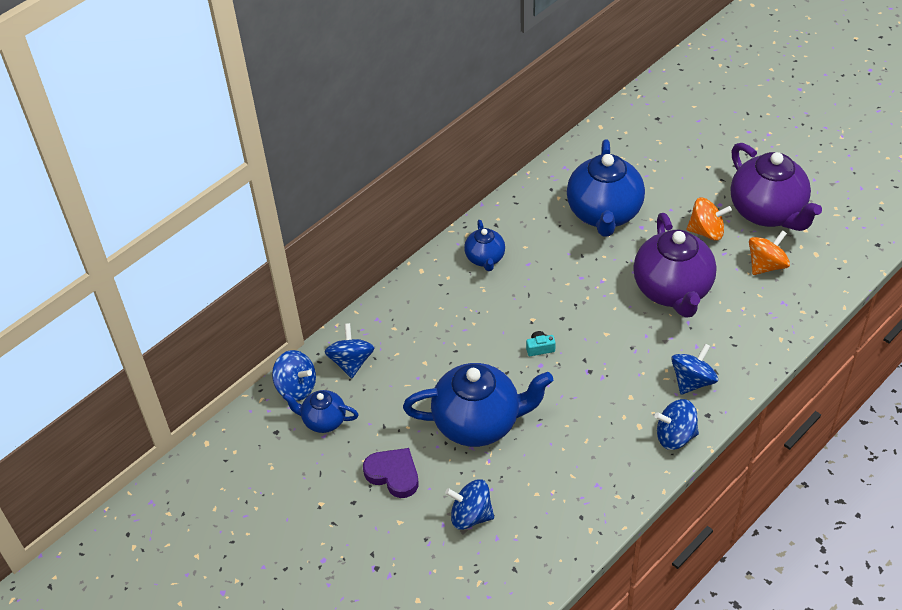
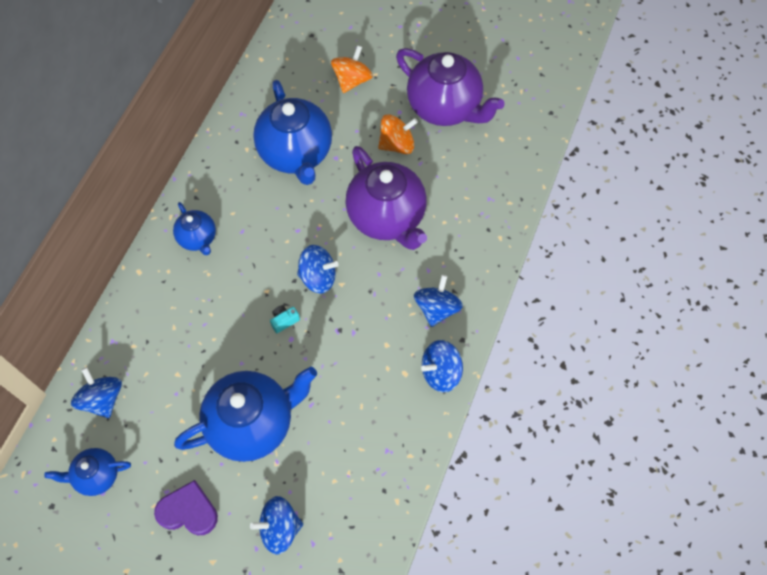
camera: 25 degrees left, 15 degrees up
blue spinning top [272,350,316,401] -> blue spinning top moved to [297,245,339,294]
orange spinning top [749,230,790,275] -> orange spinning top moved to [331,45,373,93]

